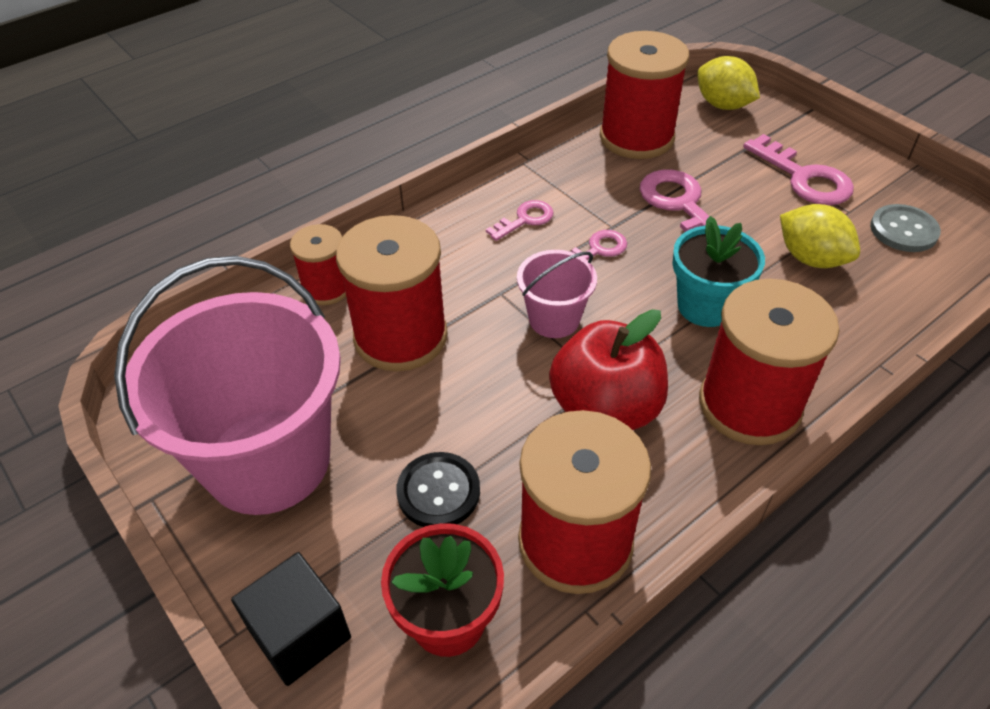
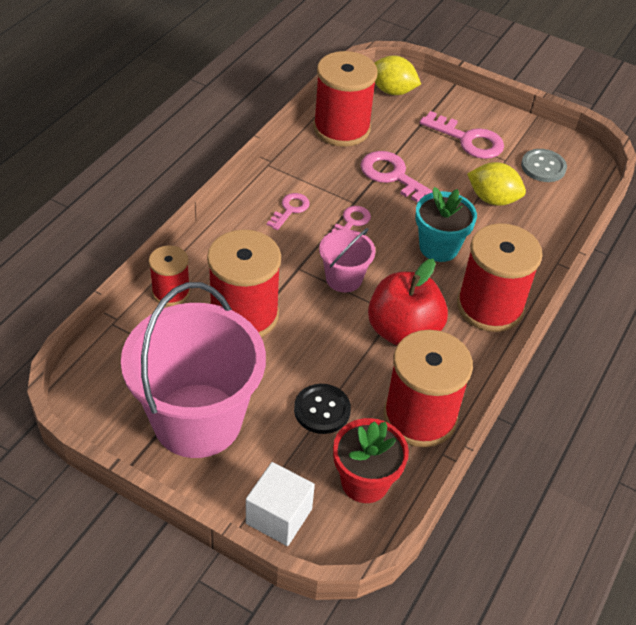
camera: 25 degrees left, 0 degrees up
black cube [231,552,351,686] -> white cube [246,462,315,546]

